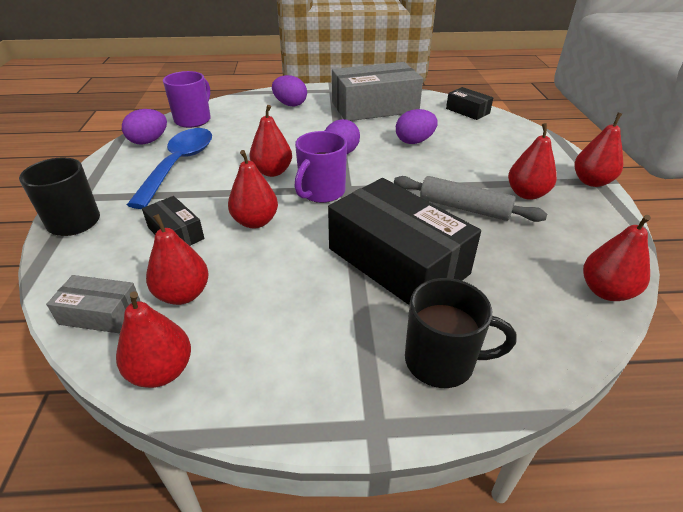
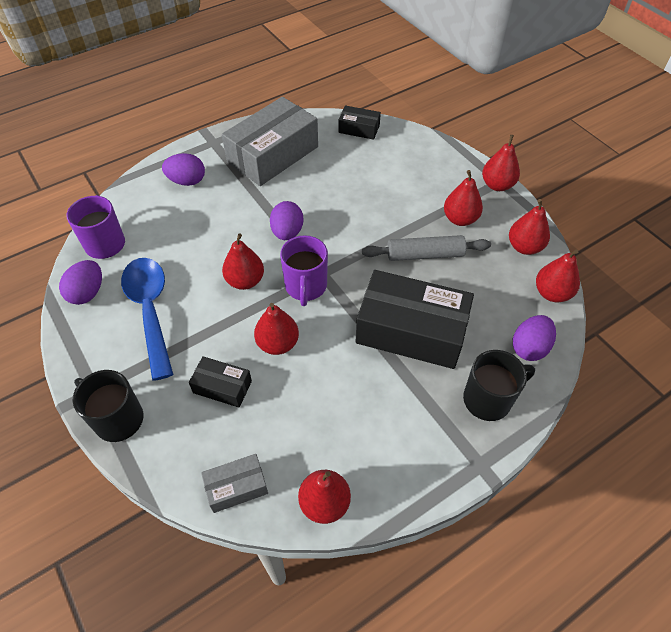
camera: 30 degrees left, 15 degrees up
red pear [146,214,209,305] -> red pear moved to [509,199,550,255]
purple egg [396,109,438,144] -> purple egg moved to [513,315,556,361]

